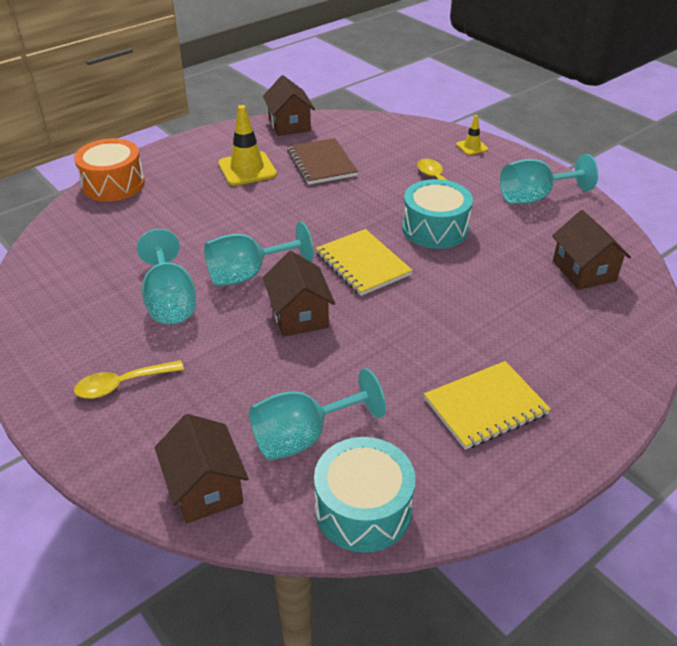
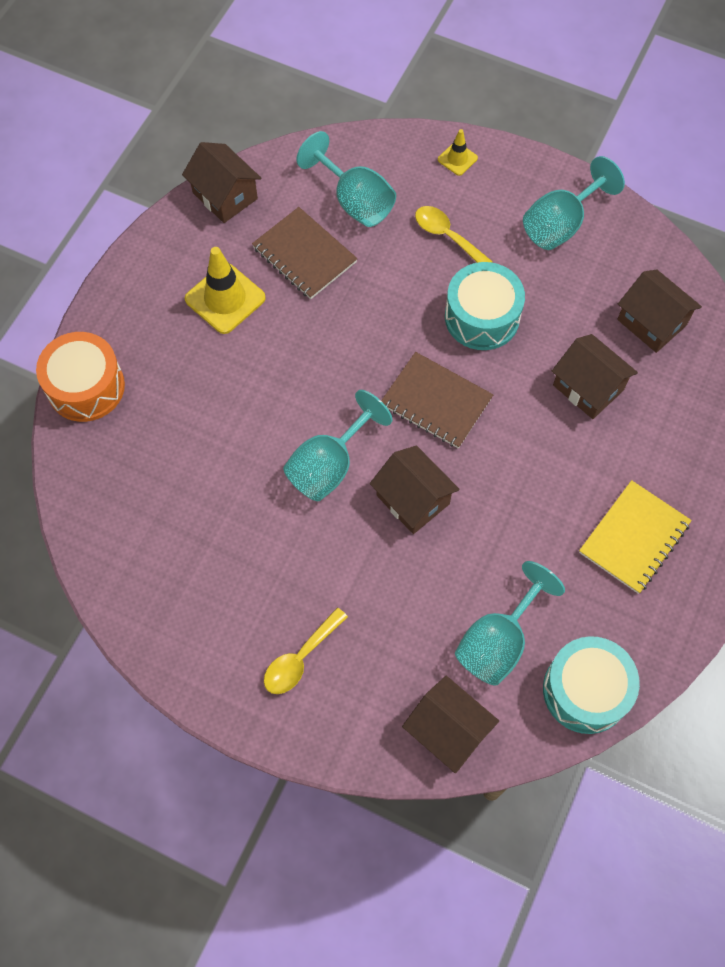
camera: 25 degrees left, 25 degrees up
turquoise goblet [137,229,196,324] -> turquoise goblet moved to [296,131,396,227]
yellow notebook [316,229,413,296] -> brown notebook [381,352,493,449]
none -> brown house [552,334,638,419]

